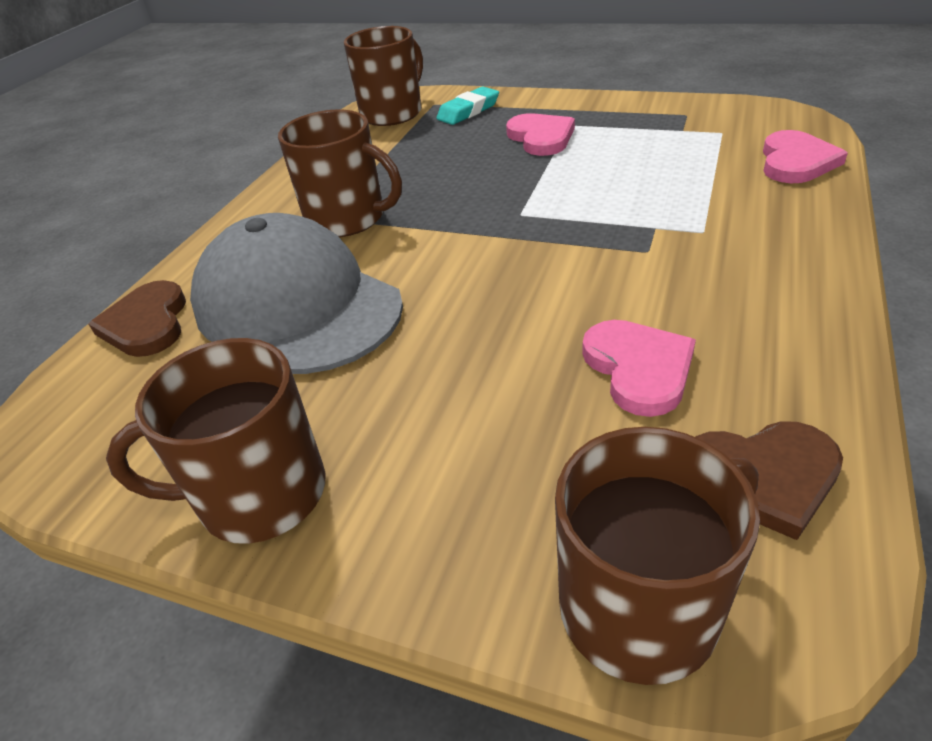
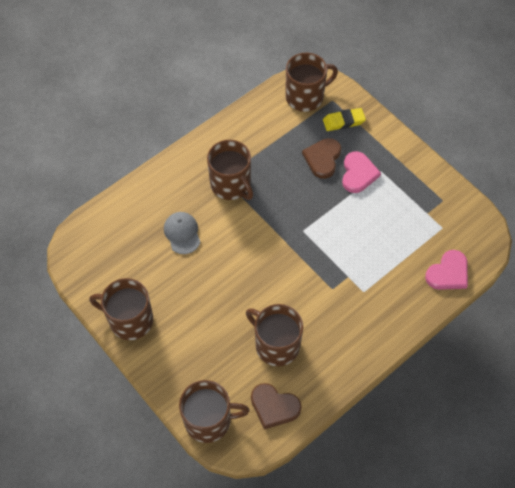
camera: 25 degrees right, 20 degrees up
brown heart [89,280,186,357] -> brown heart moved to [302,138,341,179]
grey cap [190,213,403,374] -> grey cap [164,212,200,254], size x0.45
turquoise eraser [436,86,499,125] -> yellow eraser [323,108,366,131]
pink heart [582,320,696,417] -> brown mug [246,304,303,366]

